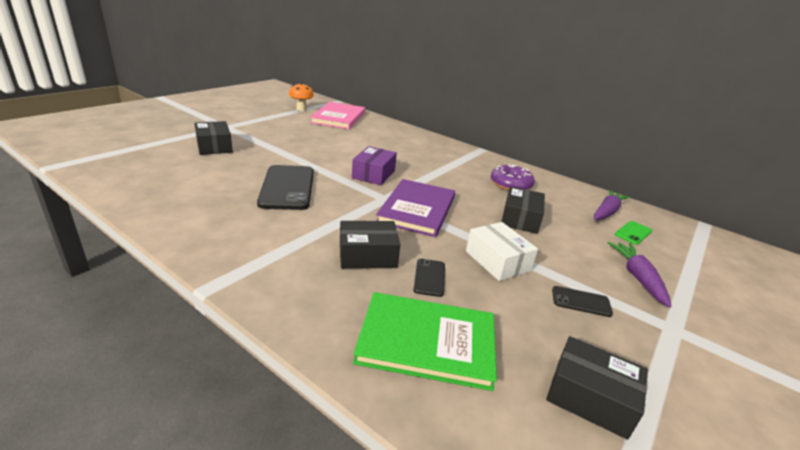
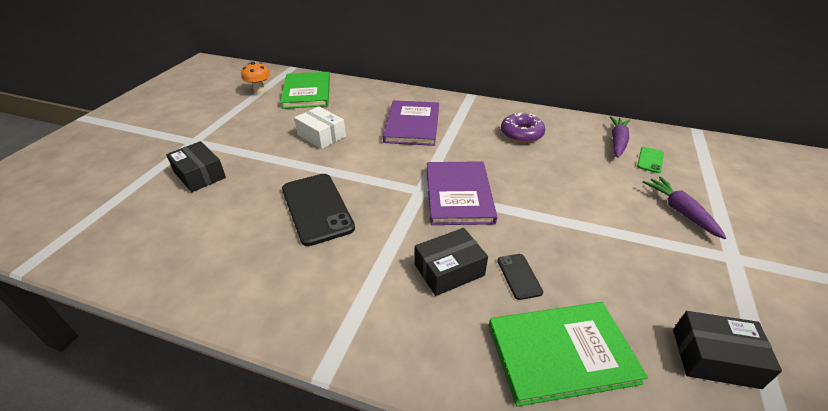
camera: 15 degrees left, 10 degrees up
pink book [310,102,365,129] -> green book [280,72,330,109]
purple box [352,146,397,185] -> none
white box [466,222,538,281] -> white box moved to [294,106,346,149]
black box [502,186,545,234] -> none
black phone [552,286,613,317] -> none
none -> purple book [383,100,439,146]

